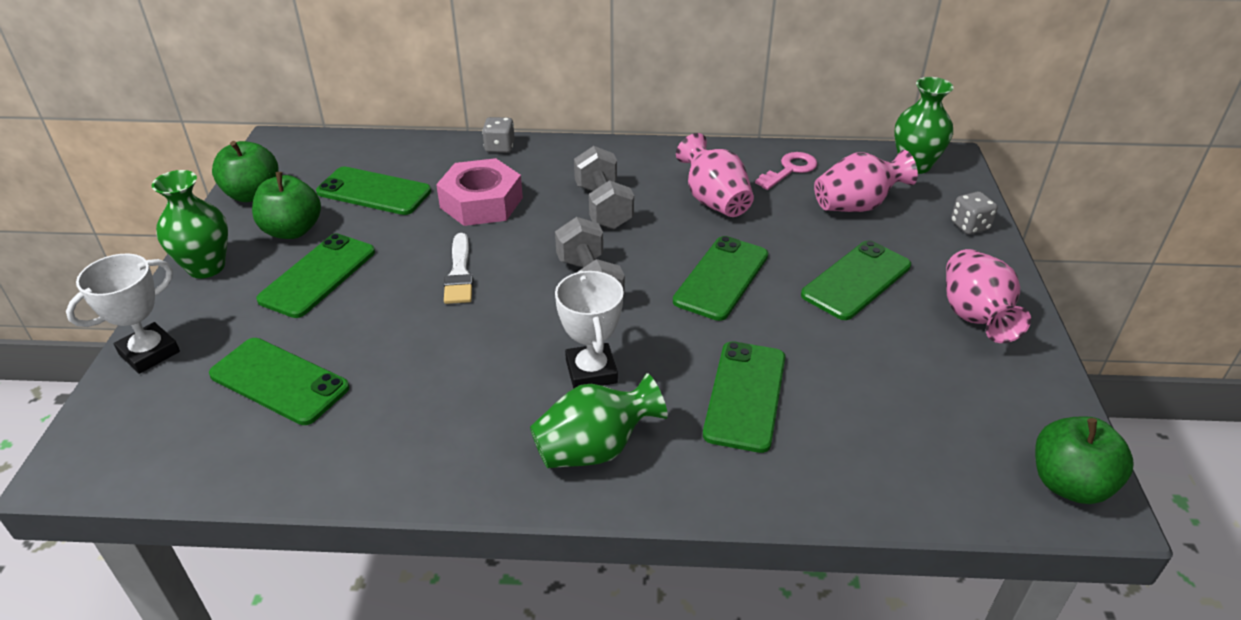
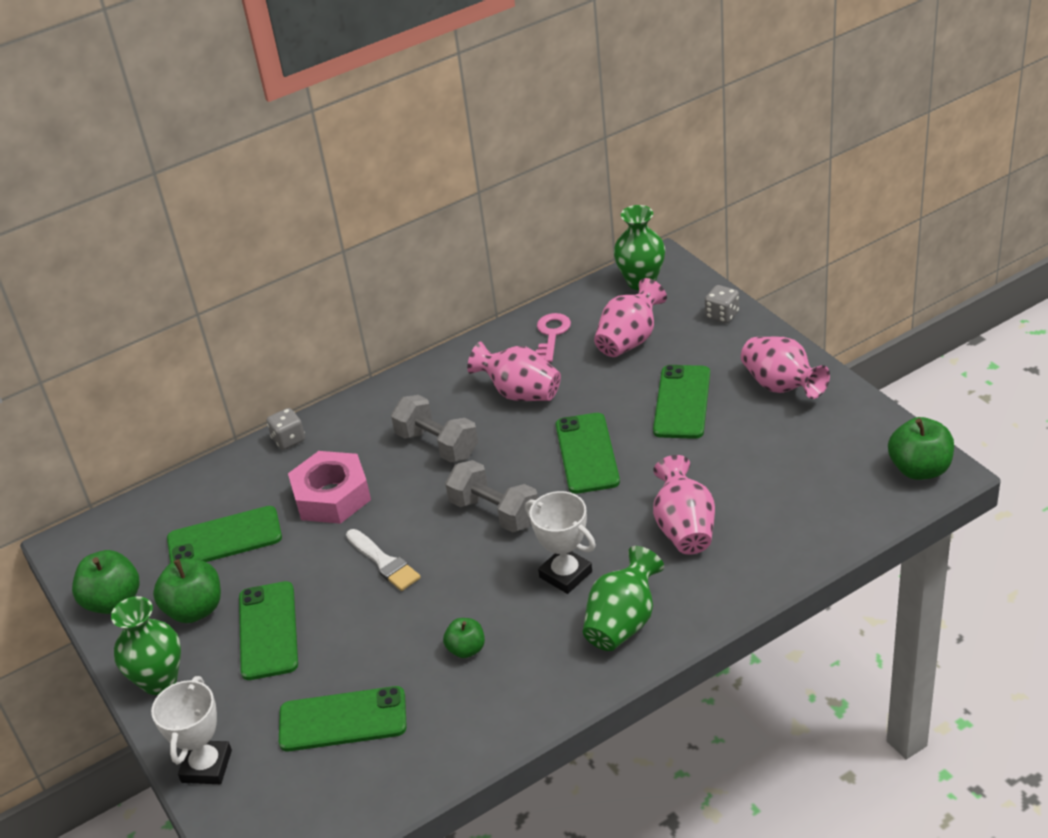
camera: 30 degrees left, 0 degrees up
green phone [703,341,785,453] -> pink vase [653,455,715,555]
none -> green apple [443,618,485,658]

